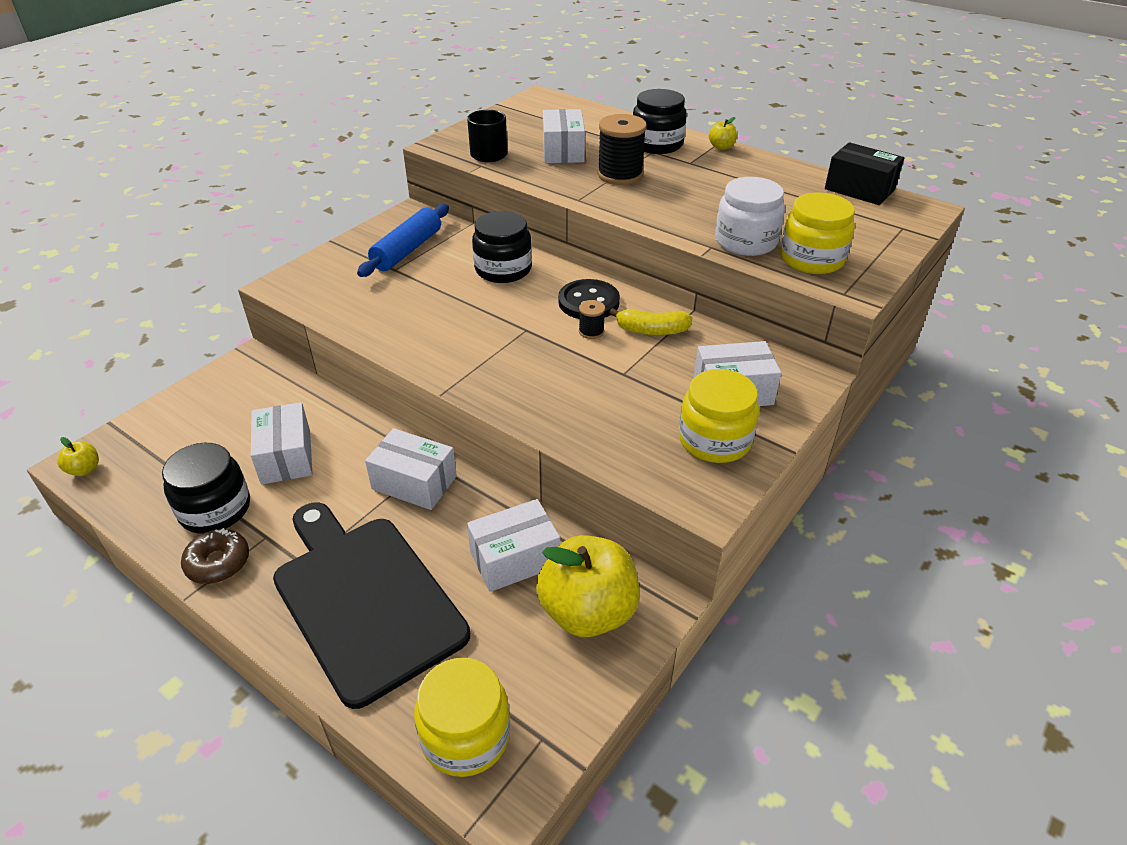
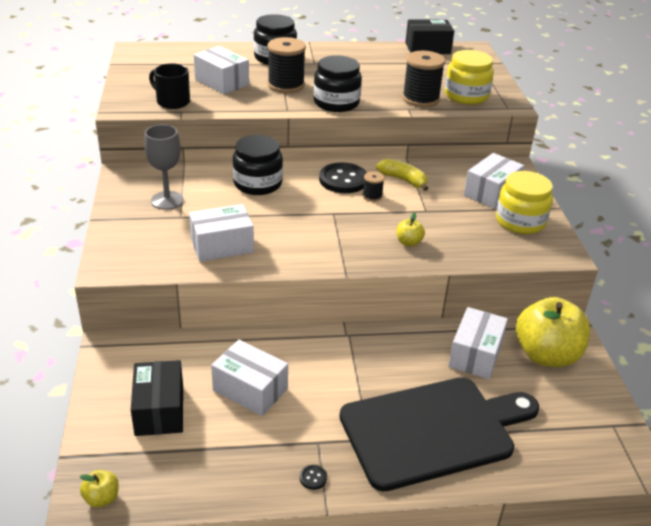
camera: 45 degrees left, 5 degrees down
black jar [162,443,250,534] -> black jar moved to [314,55,362,112]
brown donut [181,528,249,584] -> black button [300,465,327,490]
black cutting board [273,502,470,709] -> black cutting board turned 150 degrees clockwise [339,377,539,491]
blue rolling pin [357,204,449,277] -> grey goblet [144,124,184,210]
white box [365,428,457,510] -> white box moved to [189,204,254,262]
yellow jar [414,658,511,777] -> none
yellow banana [609,308,692,335] -> yellow banana turned 105 degrees counterclockwise [376,159,428,191]
yellow apple [709,117,737,150] -> yellow apple moved to [396,212,425,247]
white jar [715,177,785,256] -> black spool [402,51,445,107]
none -> black box [131,360,183,436]

